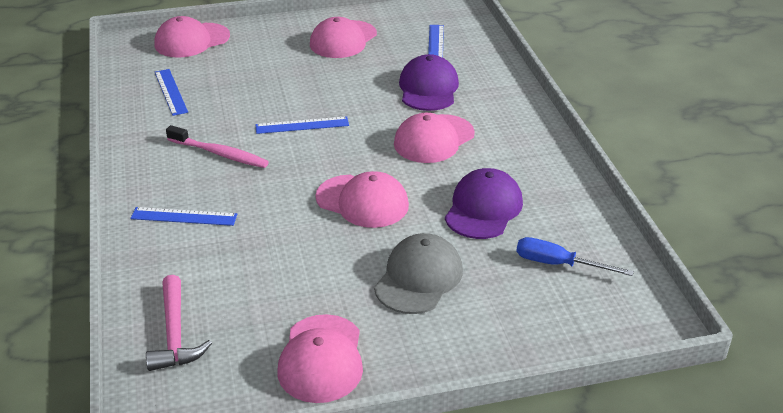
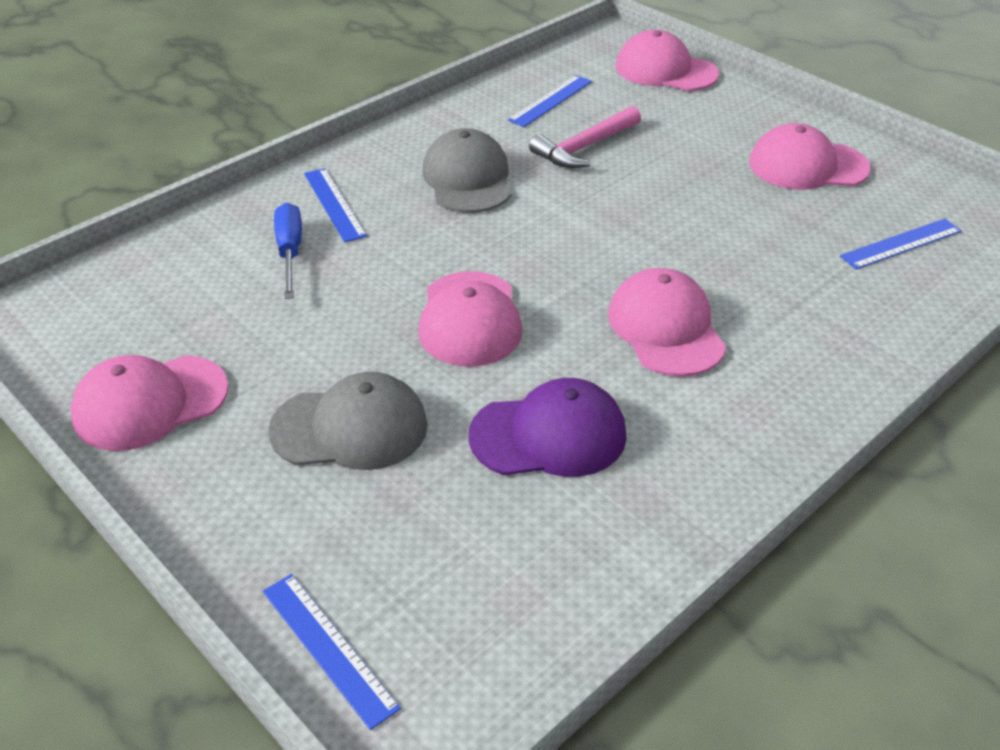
camera: 60 degrees right, 5 degrees up
pink hammer [146,275,212,371] -> pink hammer moved to [529,106,641,168]
pink toothbrush [166,125,269,168] -> grey cap [422,128,511,213]
blue ruler [255,116,349,134] -> blue ruler moved to [263,574,401,730]
pink cap [394,113,475,163] -> pink cap turned 60 degrees clockwise [608,268,726,377]
purple cap [399,54,459,111] -> none
blue screwdriver [516,237,634,276] -> blue screwdriver moved to [274,203,302,299]

